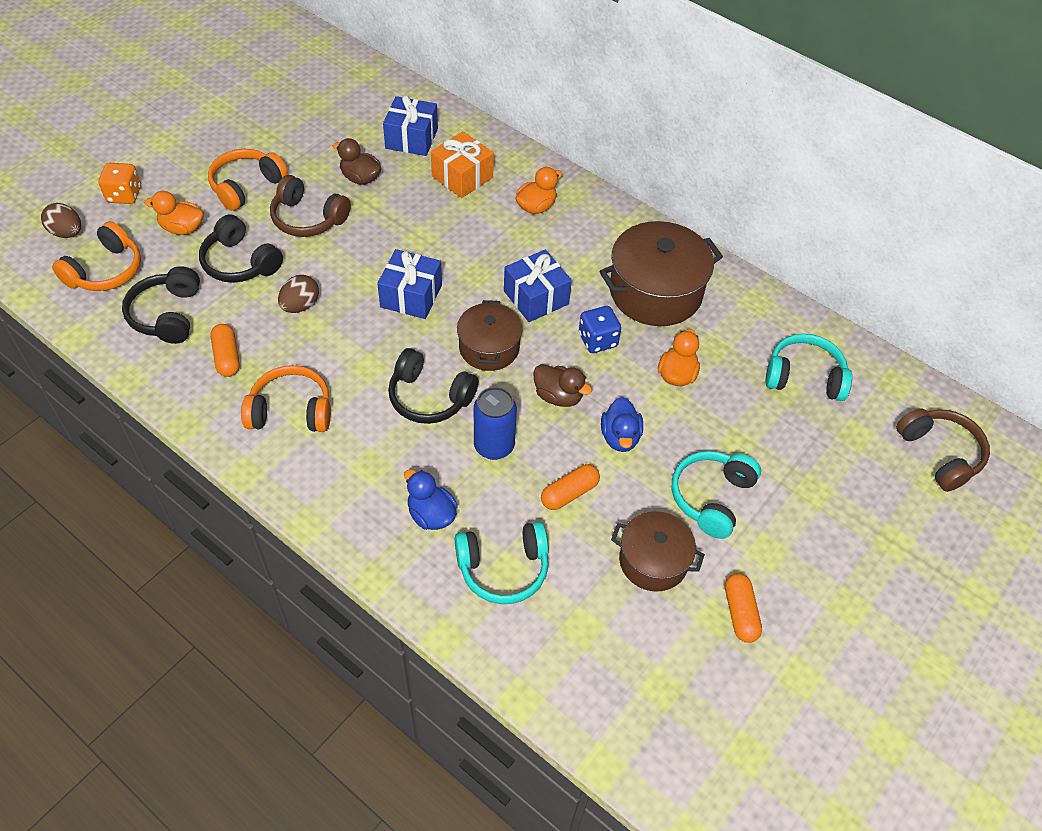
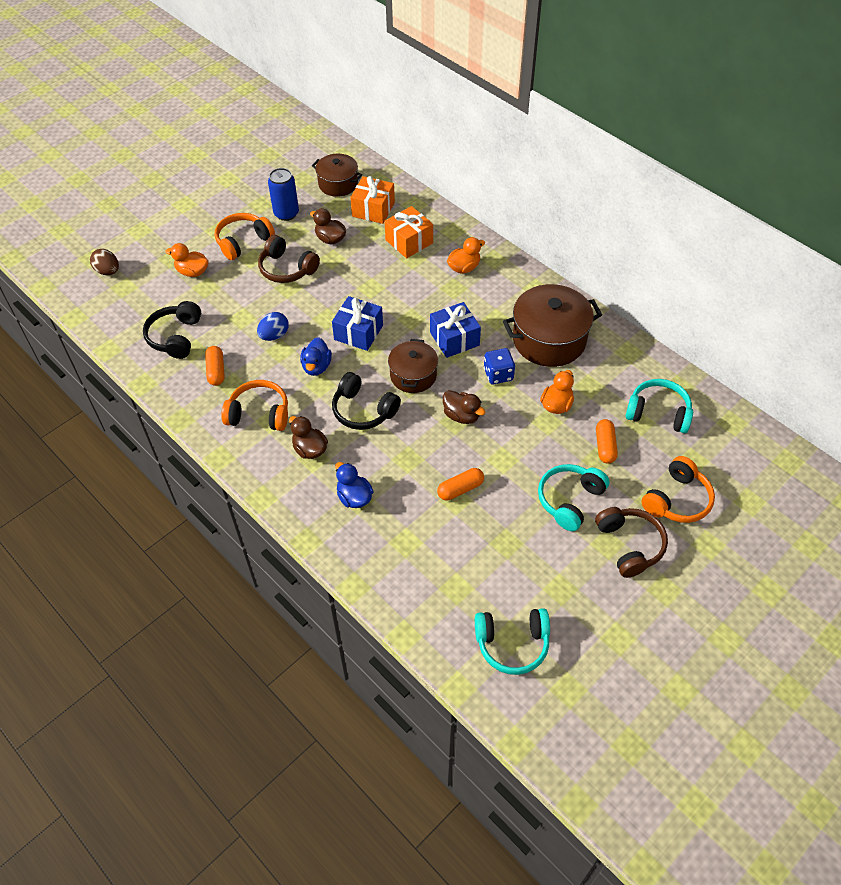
camera: 10 degrees right, 0 degrees up
orange headphones [52,221,141,291] -> orange headphones moved to [641,456,715,523]
orange dice [99,163,141,204] -> none
black headphones [199,214,283,283] -> none
brown egg [278,275,319,313] -> blue egg [257,312,289,341]
blue gift [383,95,438,156] -> orange gift [350,176,395,224]
turquoise headphones [455,521,549,604] -> turquoise headphones moved to [475,608,550,675]
blue can [474,387,517,460] -> blue can moved to [268,168,299,221]
blue duck [601,397,643,452] -> blue duck moved to [300,337,332,376]
brown pot [611,511,705,592] -> brown pot moved to [312,154,362,197]
orange capsule [725,573,762,643] -> orange capsule moved to [596,419,618,464]
brown headphones [896,408,990,492] -> brown headphones moved to [595,507,668,578]
none -> brown duck [289,416,328,459]

